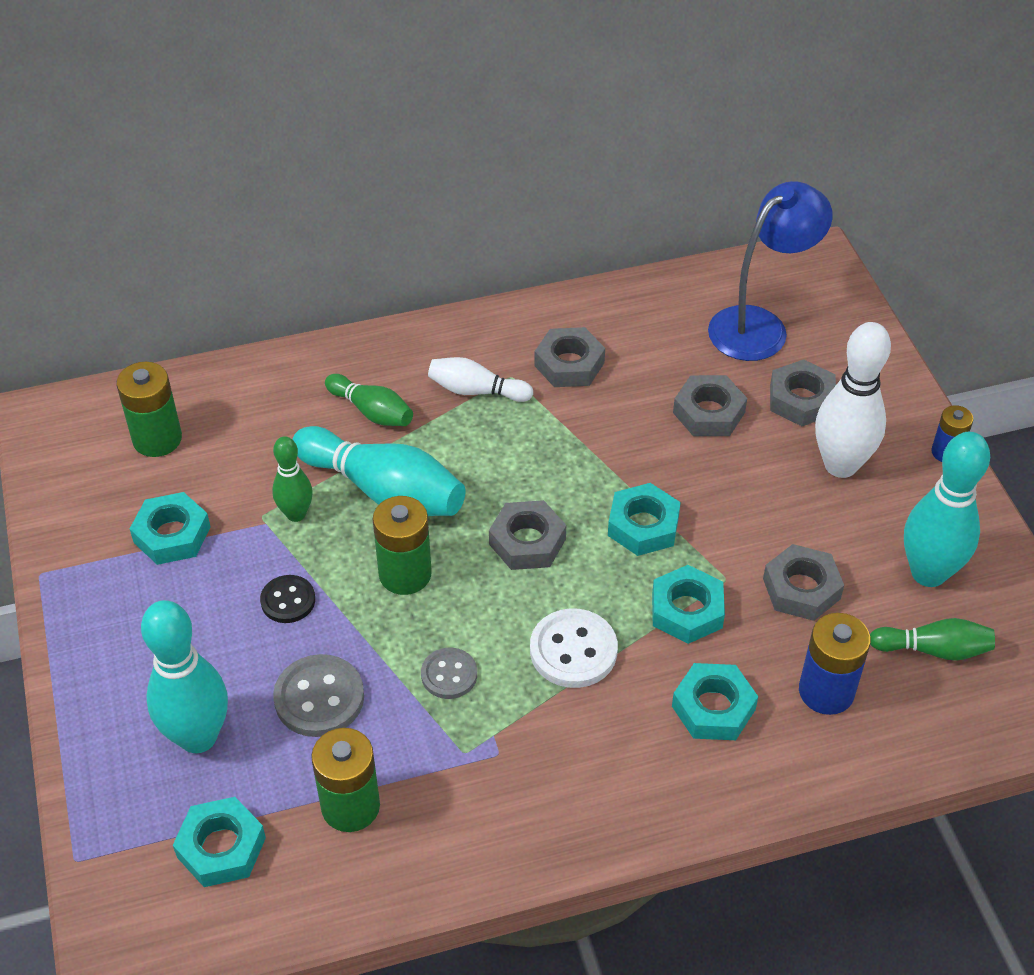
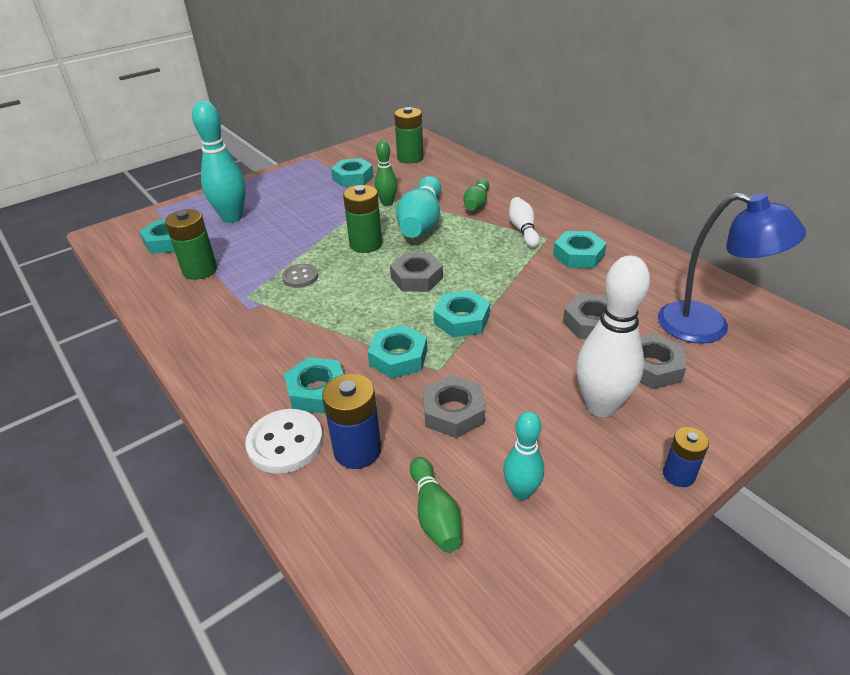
camera: 70 degrees right, 10 degrees down
black button [260,575,315,623] -> none
grey button [273,654,364,737] -> none
white button [530,608,618,688] -> white button moved to [245,409,323,474]
grey nut [534,327,605,387] -> turquoise nut [553,231,607,268]
turquoise bowling pin [904,432,990,587] -> turquoise bowling pin [503,411,544,500], size x0.57

